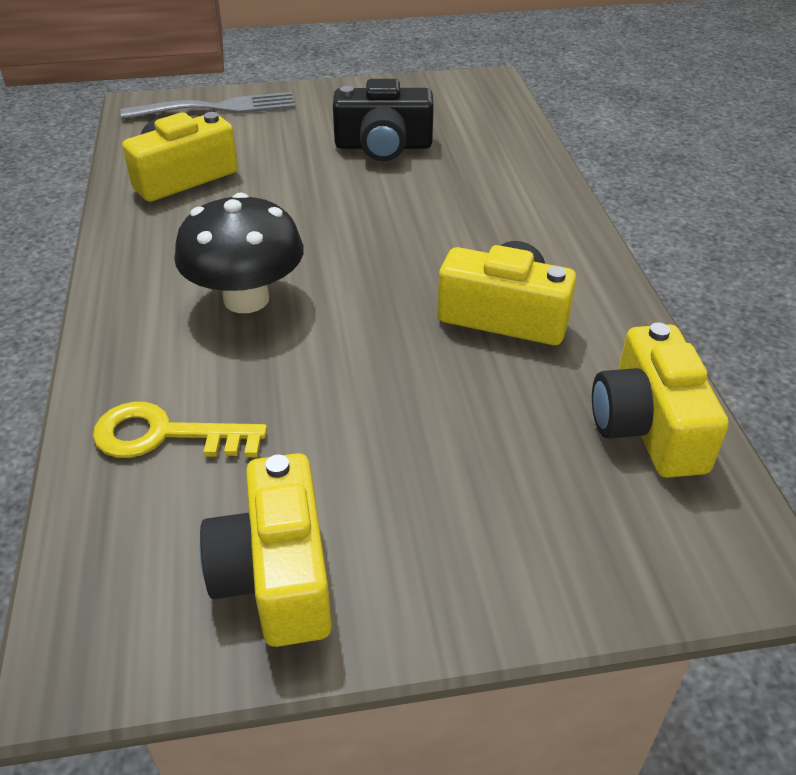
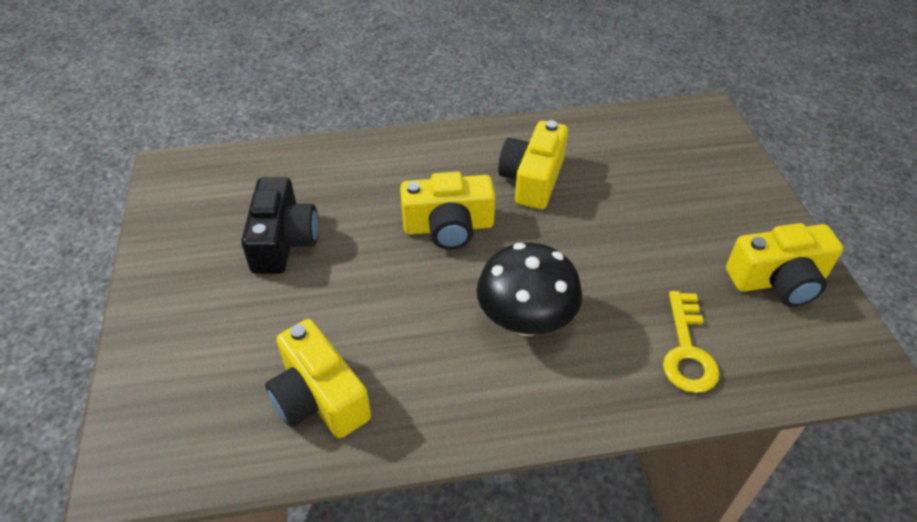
camera: 90 degrees left, 5 degrees up
grey fork [121,92,295,120] -> none
yellow camera [592,323,729,478] -> yellow camera moved to [400,172,495,250]

